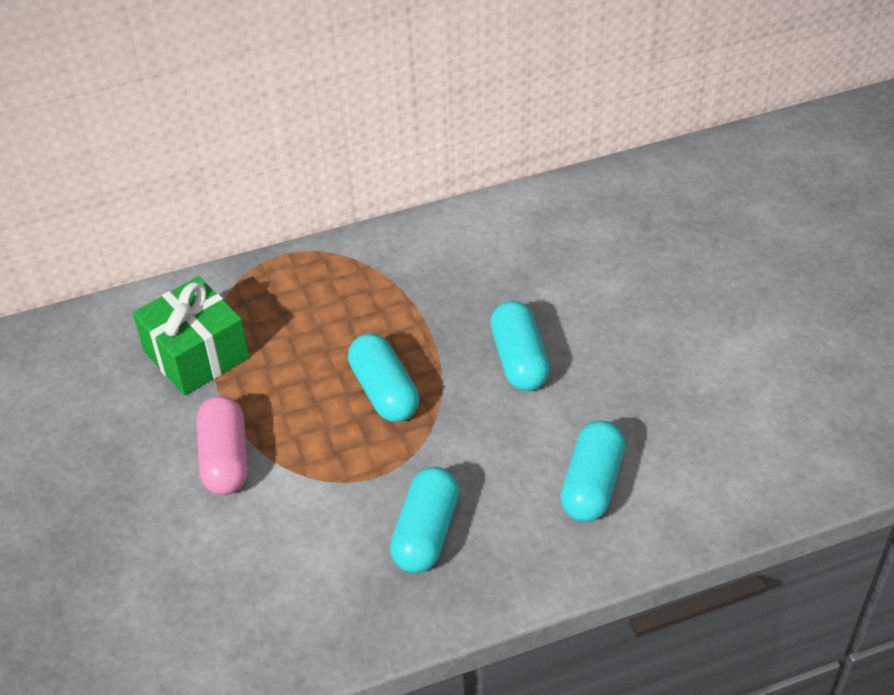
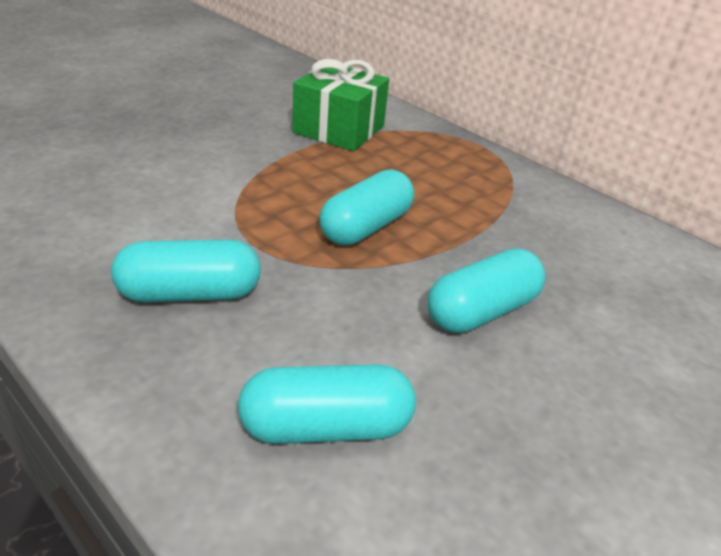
camera: 60 degrees right, 10 degrees down
pink capsule [197,396,248,495] -> none

